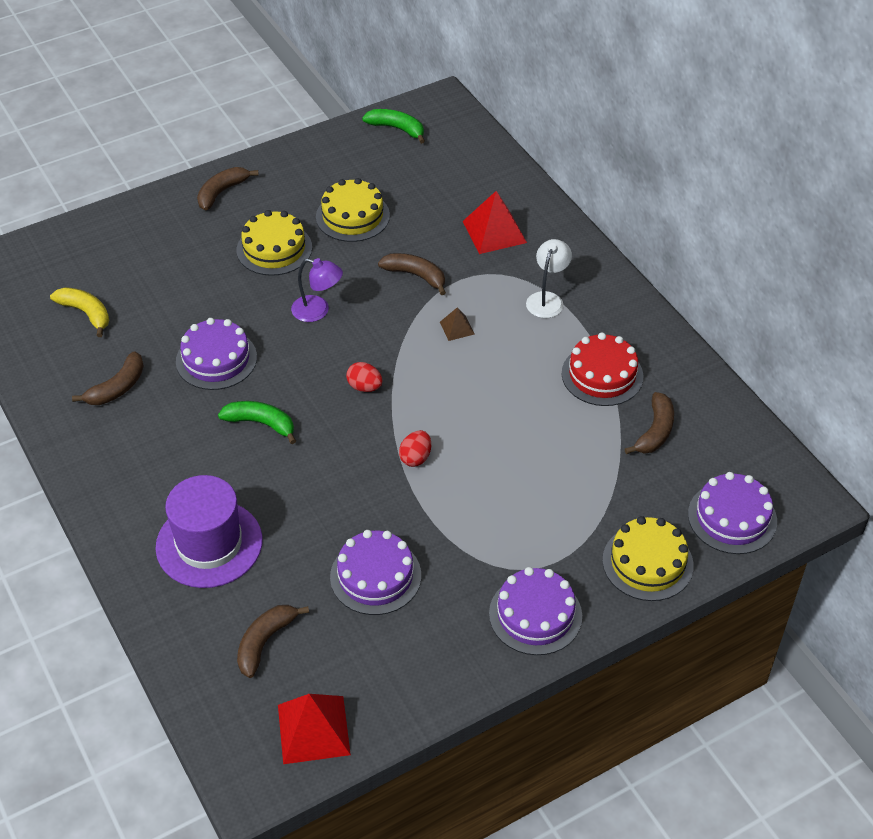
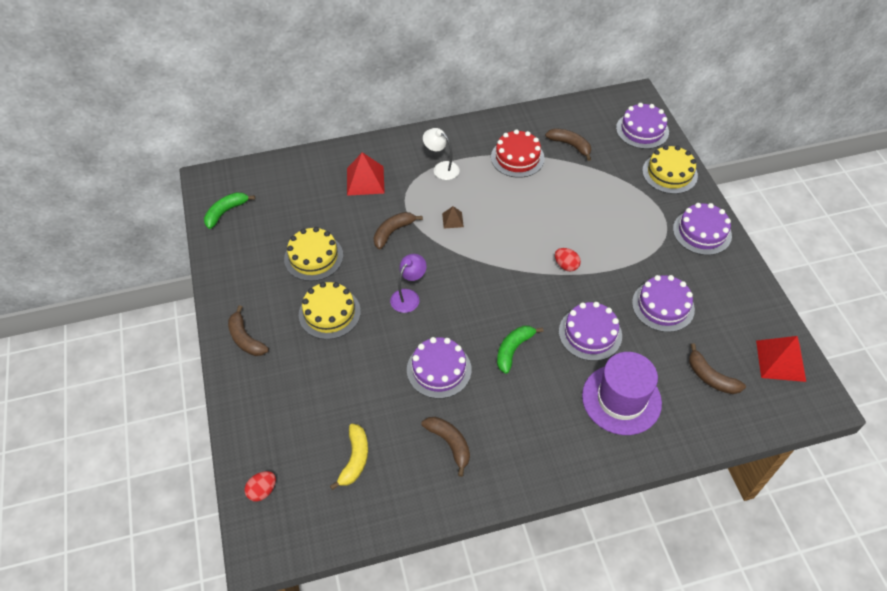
camera: 75 degrees left, 5 degrees up
yellow banana [50,287,109,337] -> yellow banana turned 135 degrees clockwise [330,424,368,490]
red egg [346,362,382,392] -> red egg moved to [244,471,276,502]
none -> purple cake [559,302,622,361]

